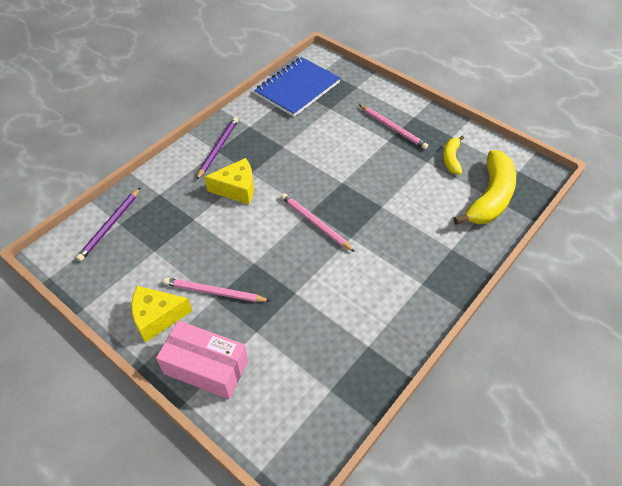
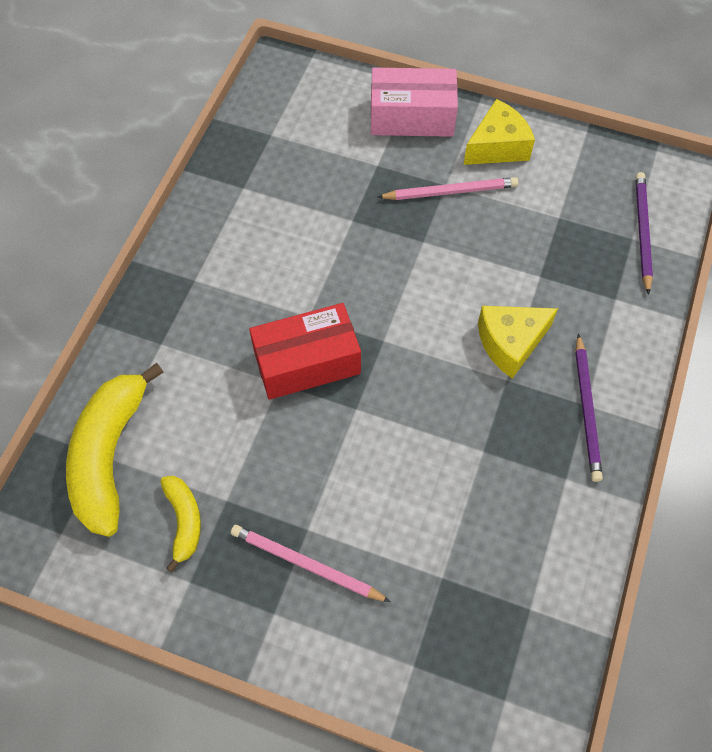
camera: 160 degrees right, 10 degrees up
blue notebook [254,57,341,117] -> none
pink pencil [281,193,355,252] -> none
none -> red box [249,303,361,400]

